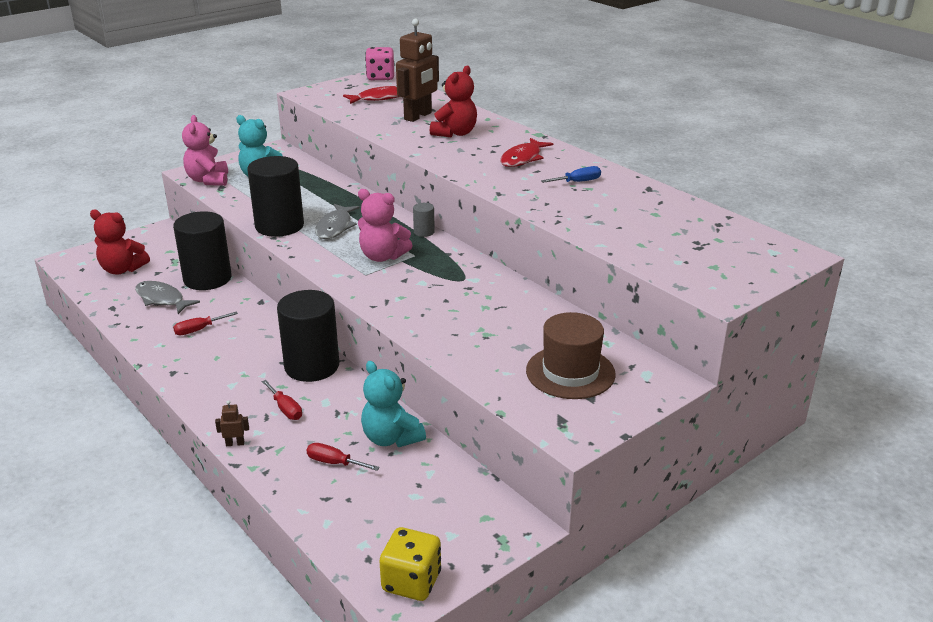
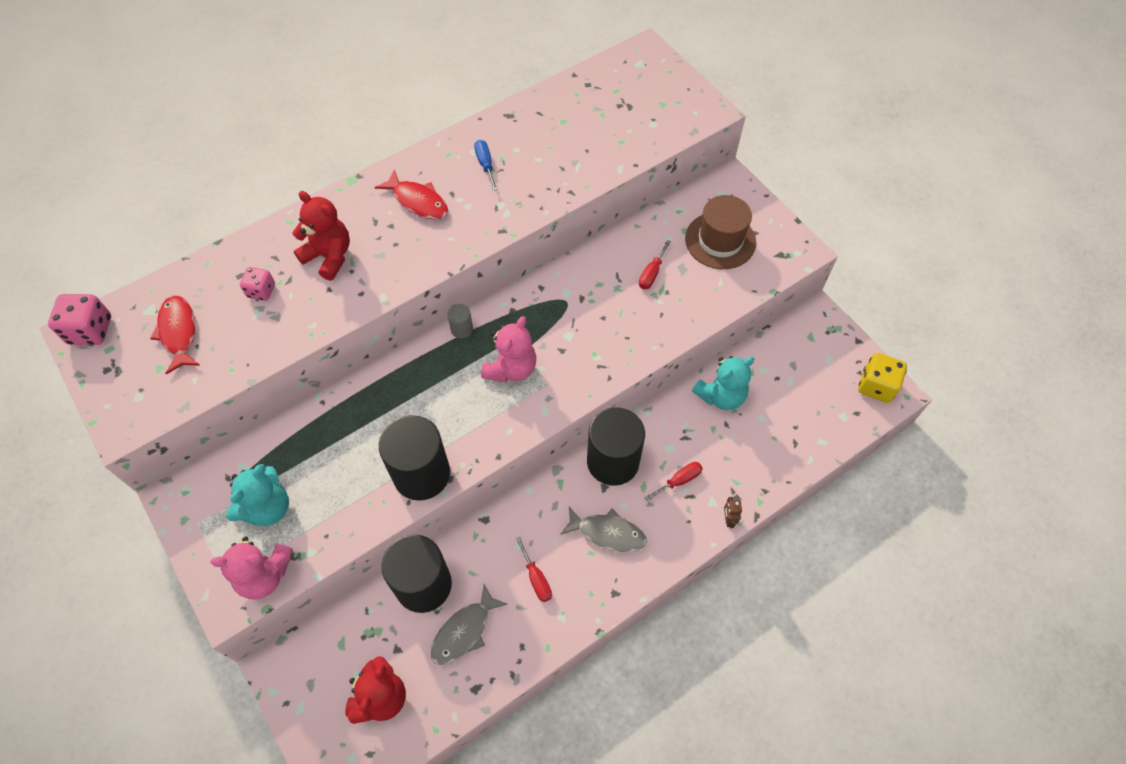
camera: 85 degrees left, 30 degrees up
red screwdriver [306,443,380,471] -> red screwdriver moved to [639,240,671,289]
grey fish [315,204,359,239] -> grey fish moved to [560,507,647,552]
brown robot [396,19,439,122] -> pink dice [240,267,275,301]

